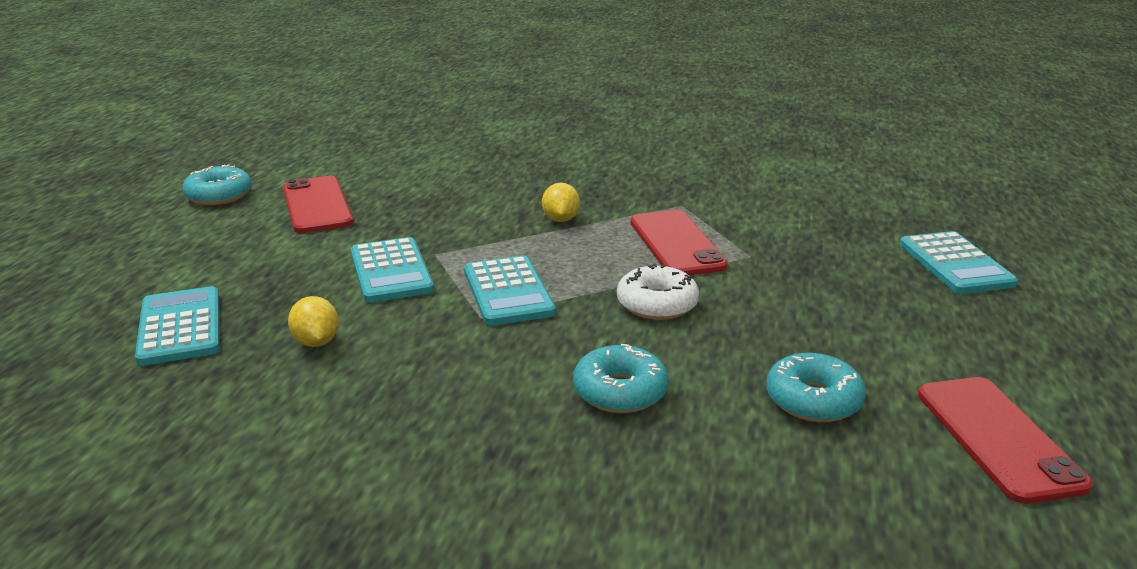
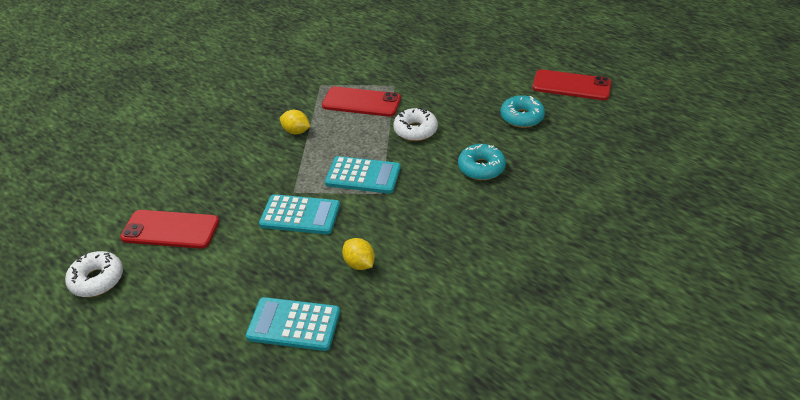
camera: 60 degrees left, 15 degrees up
turquoise donut [182,164,252,205] -> white donut [65,251,123,297]
yellow lemon [288,296,339,347] -> yellow lemon turned 45 degrees clockwise [342,238,375,270]
turquoise calculator [900,231,1018,294] -> none

